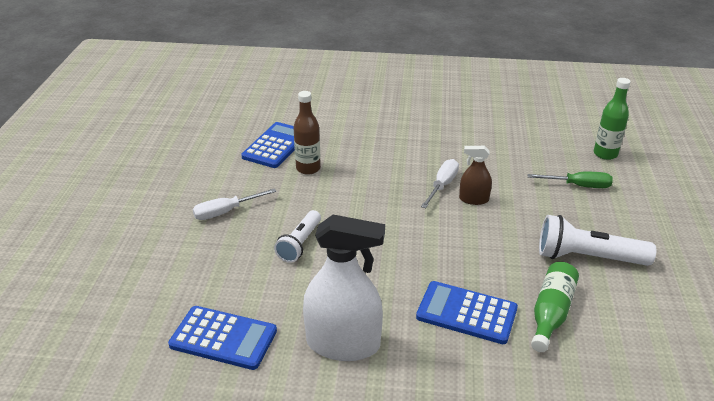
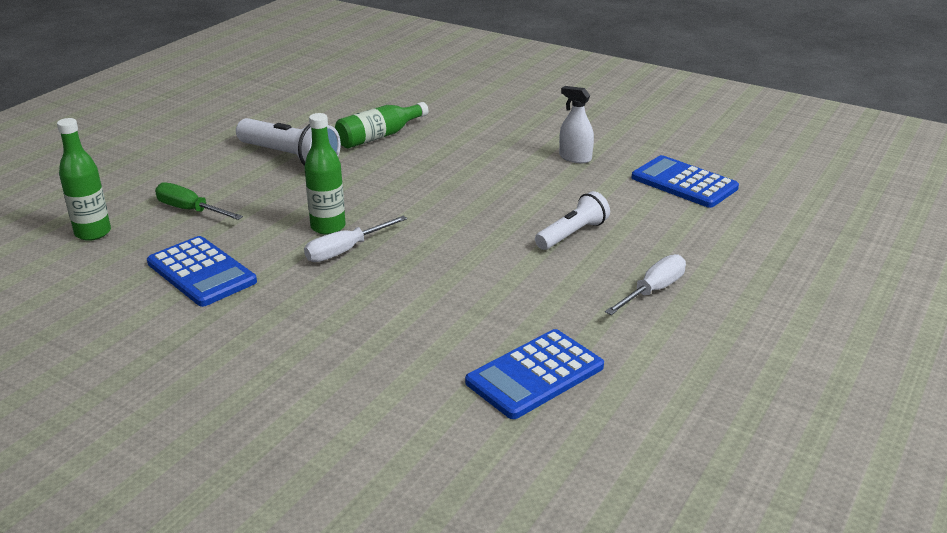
camera: 155 degrees left, 5 degrees down
white screwdriver [192,188,277,220] -> white screwdriver turned 45 degrees counterclockwise [605,254,686,315]
brown bottle [294,91,321,175] -> none
white spray bottle [303,215,385,361] -> white spray bottle [559,86,594,163], size x0.50
blue calculator [416,281,518,344] -> blue calculator moved to [147,236,257,307]
brown spray bottle [459,146,492,205] -> green bottle [304,113,346,235]

